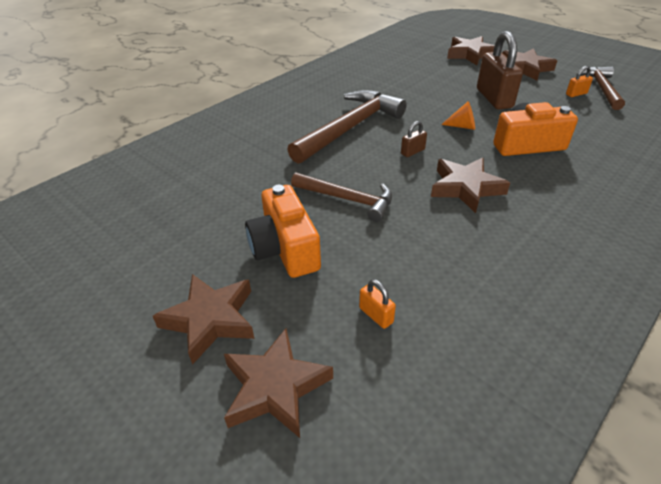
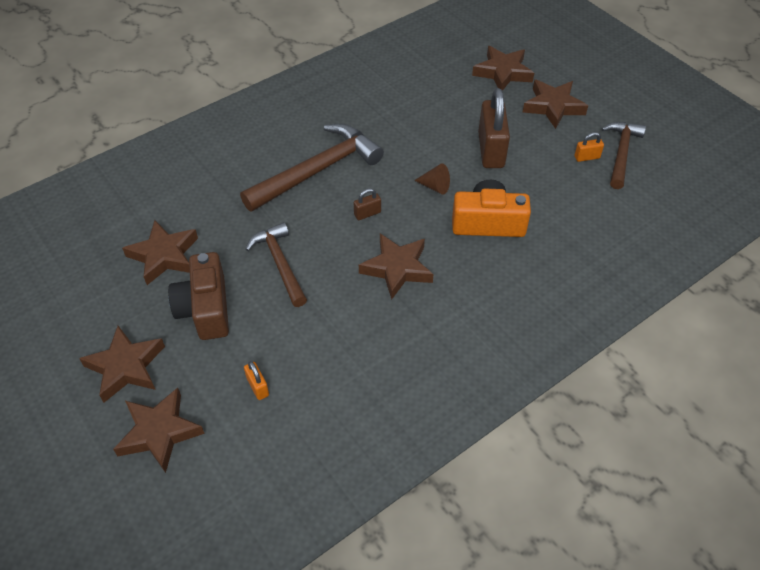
camera: 10 degrees right, 10 degrees up
orange camera [245,185,321,278] -> brown camera [168,252,229,340]
brown hammer [291,172,392,222] -> brown hammer turned 150 degrees counterclockwise [245,222,307,307]
orange cone [441,102,475,130] -> brown cone [414,163,450,195]
none -> brown star [122,220,198,285]

